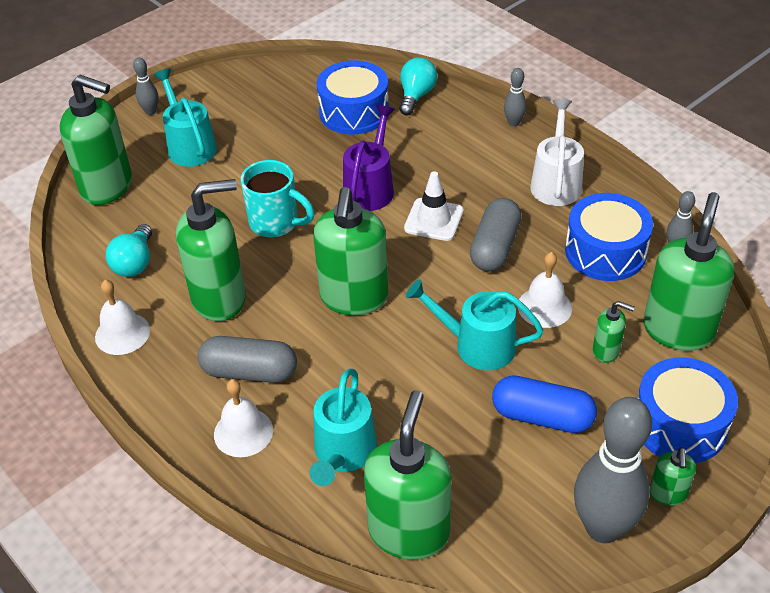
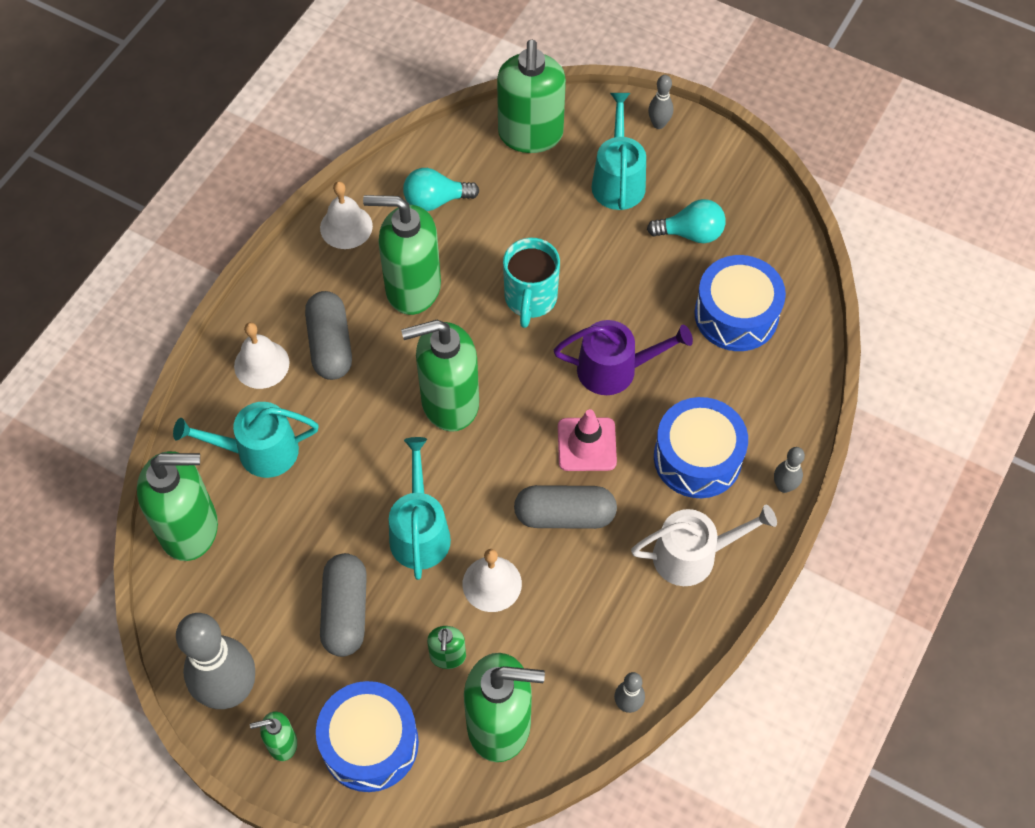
camera: 70 degrees right, 15 degrees up
turquoise watering can [154,69,217,167] -> turquoise watering can turned 45 degrees counterclockwise [591,93,646,210]
green soap dispenser [176,179,246,321] -> green soap dispenser turned 135 degrees clockwise [363,195,441,315]
turquoise light bulb [399,57,437,115] -> turquoise light bulb moved to [647,199,726,243]
white traffic cone [404,171,463,241] -> pink traffic cone [558,409,617,471]
blue capsule [492,376,597,433] -> grey capsule [320,553,367,657]
blue drum [565,193,653,281] -> blue drum moved to [654,397,748,498]

